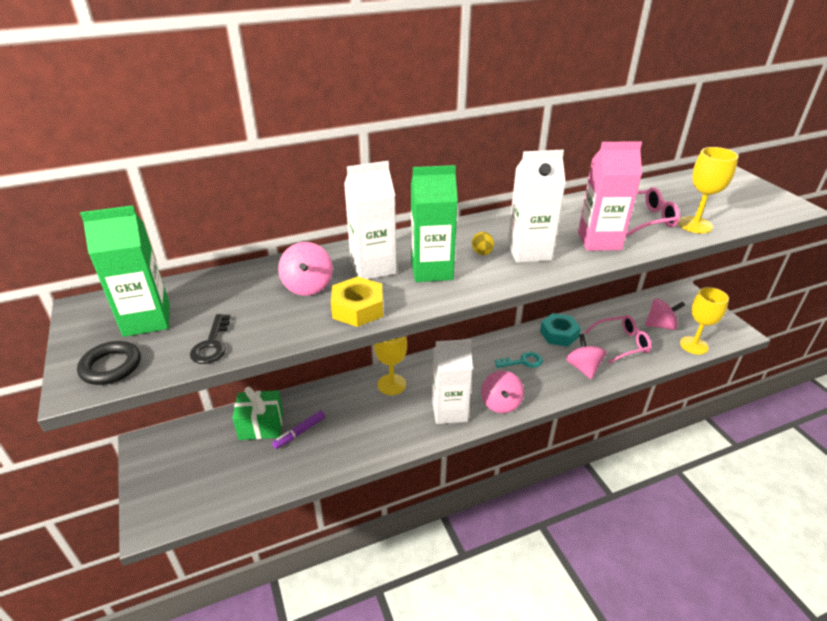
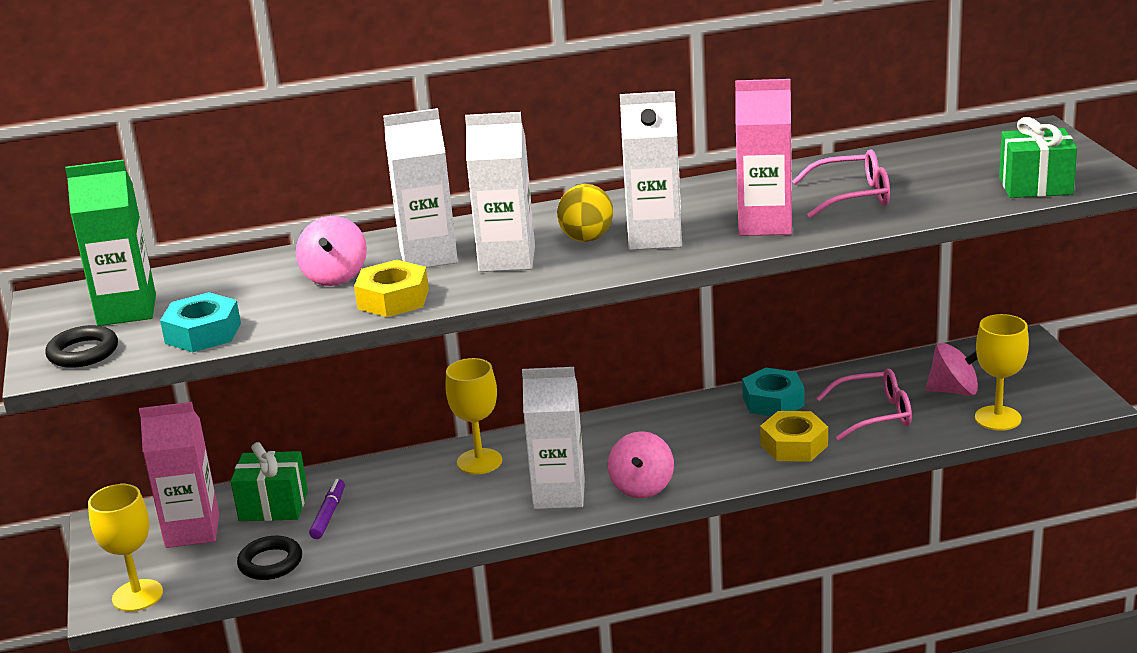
camera: 10 degrees right, 10 degrees down
black key [190,314,230,364] -> turquoise nut [160,292,241,352]
purple marker [272,410,325,449] -> purple marker turned 135 degrees clockwise [309,479,345,539]
green carton [411,165,458,282] -> white carton [465,112,535,272]
yellow egg [472,232,494,255] -> yellow egg [557,184,613,242], size x1.79
turquoise key [495,352,543,368] -> none
pink spinning top [566,334,607,379] -> yellow nut [760,411,828,462]
yellow goblet [678,147,738,234] -> yellow goblet moved to [88,484,163,612]
none -> pink carton [139,402,219,548]
none -> black ring [237,536,302,580]
none -> green gift [999,117,1077,198]

